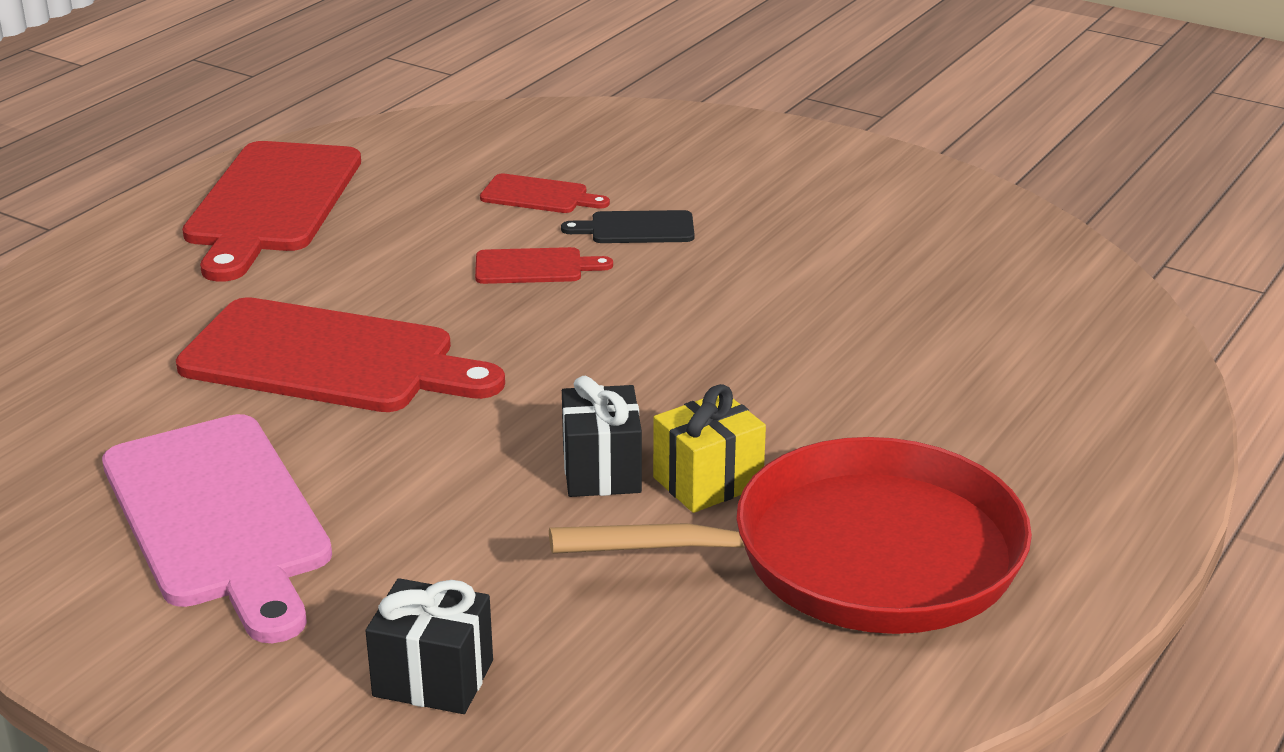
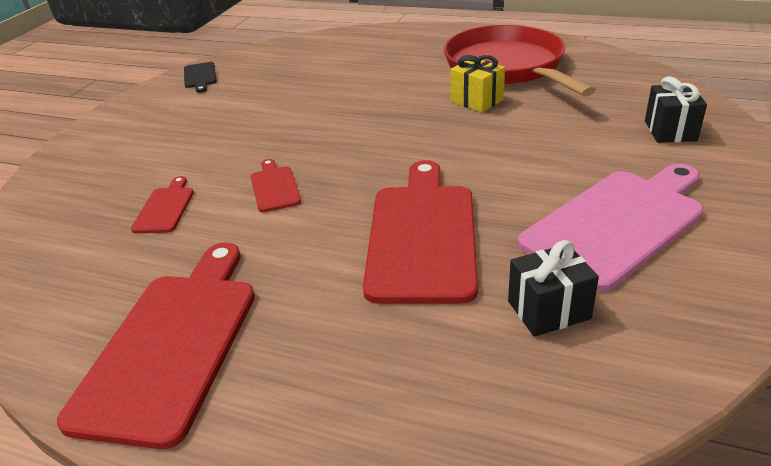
camera: 100 degrees left, 5 degrees up
red cutting board [182,141,361,282] -> red cutting board turned 75 degrees counterclockwise [57,243,255,449]
black cutting board [561,210,694,243] -> black cutting board moved to [184,62,217,93]
black gift [562,376,642,497] -> black gift moved to [508,240,599,337]

